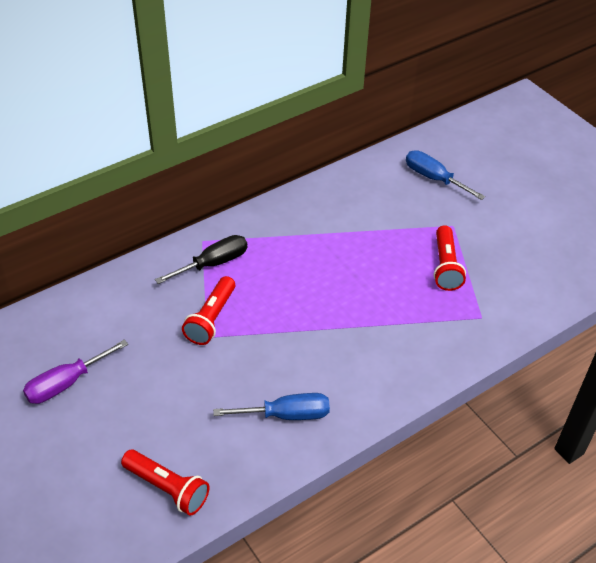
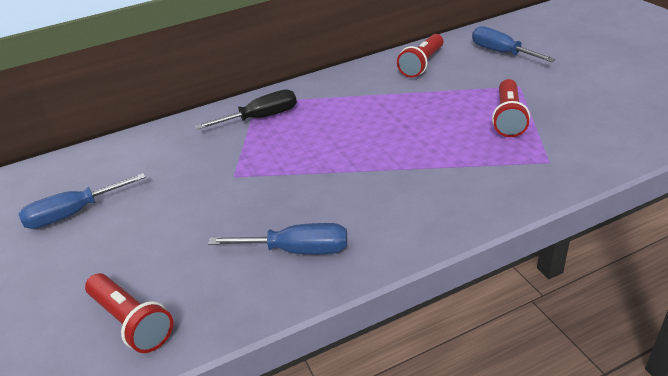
camera: 15 degrees right, 10 degrees down
purple screwdriver [23,340,128,404] -> blue screwdriver [19,173,146,229]
red flashlight [182,276,235,345] -> red flashlight moved to [397,34,443,78]

